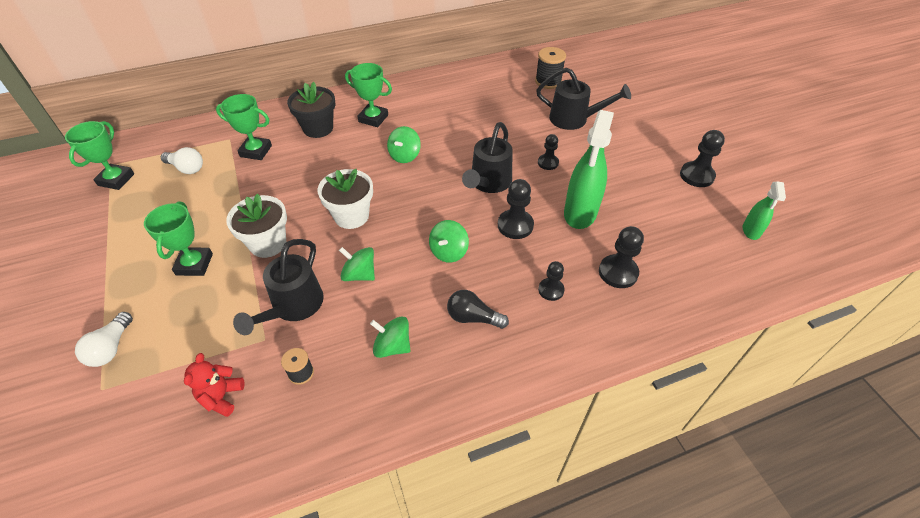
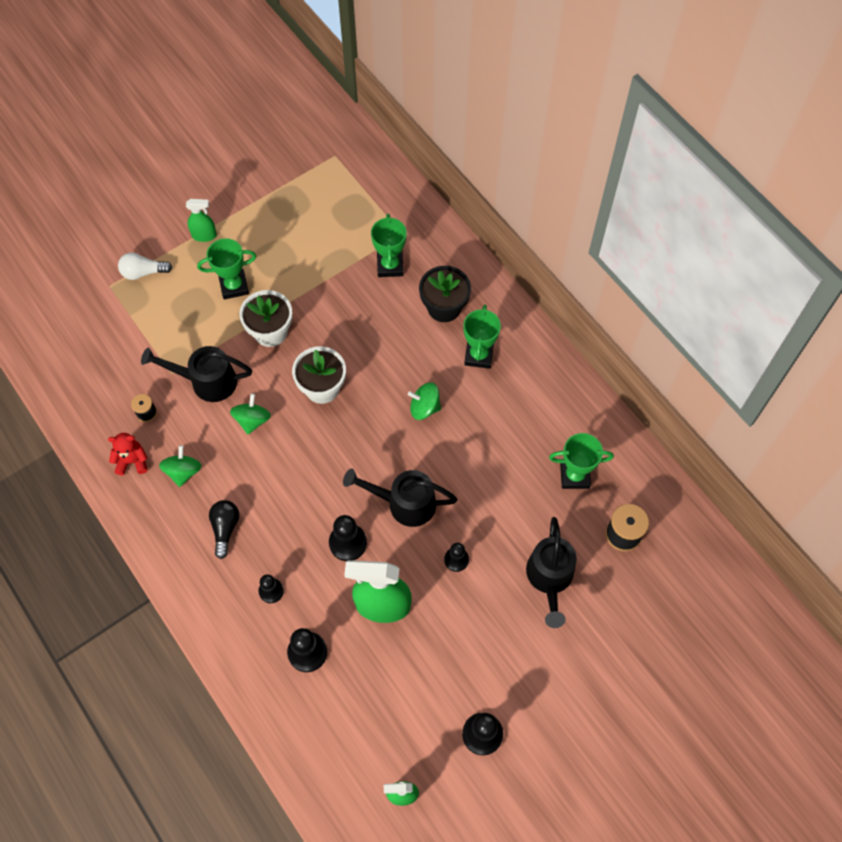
camera: 75 degrees right, 15 degrees up
green trophy [65,121,134,190] -> green trophy moved to [549,433,614,489]
white light bulb [161,147,203,174] -> none
red teddy bear [184,353,245,417] -> red teddy bear moved to [108,433,148,475]
green spinning top [429,220,469,263] -> none
none -> green spray bottle [186,199,217,242]

